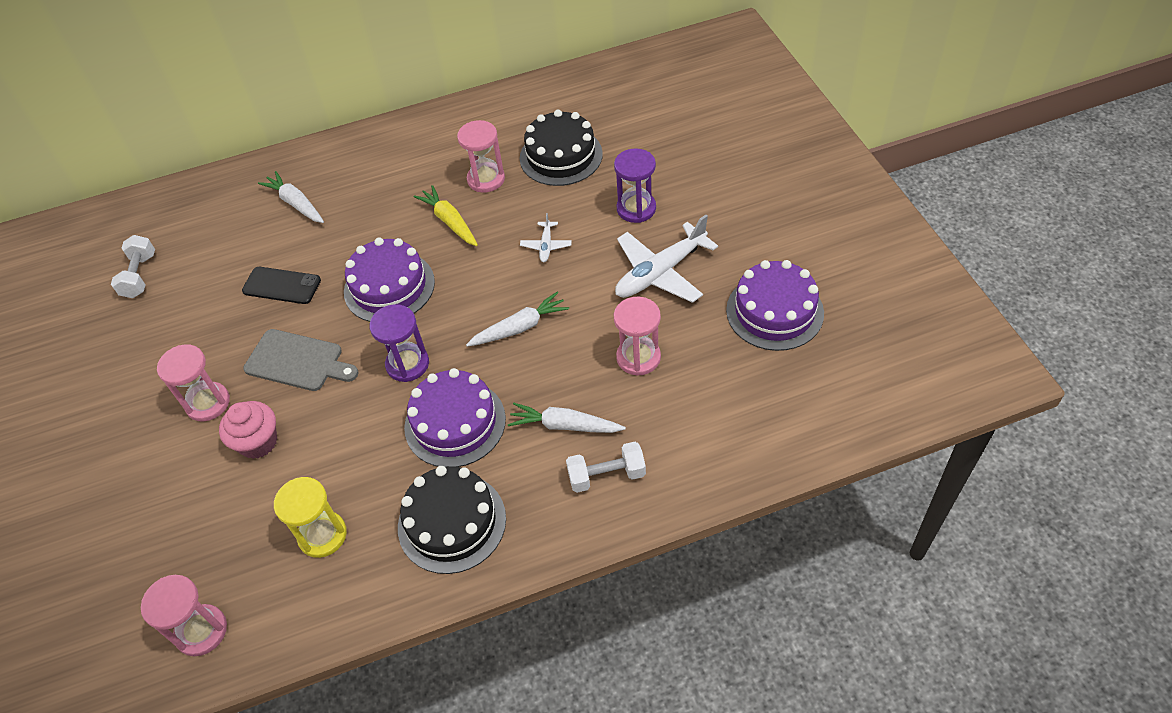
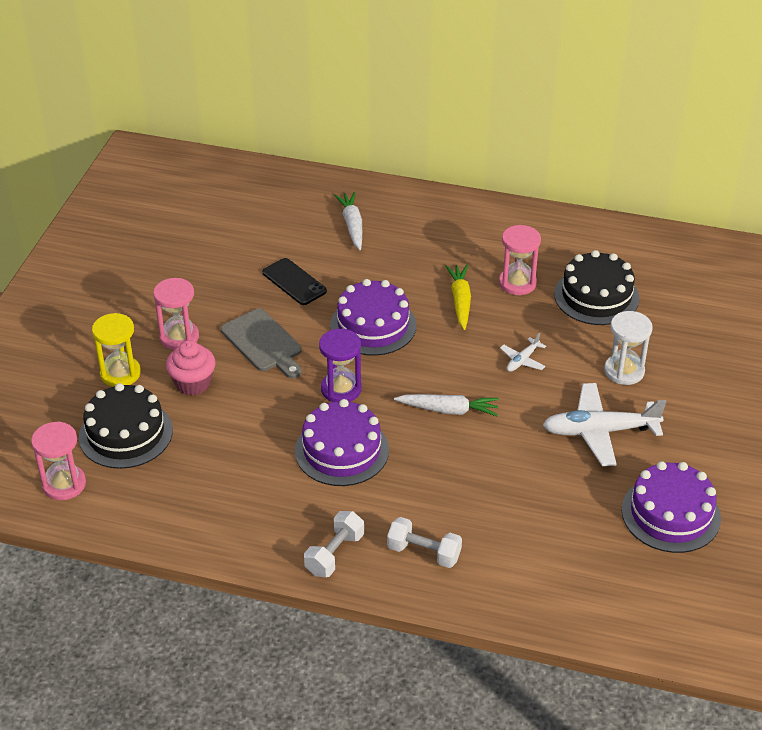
camera: 30 degrees right, 10 degrees down
white dumbbell [111,235,155,298] -> white dumbbell moved to [304,511,364,577]
yellow hourglass [274,477,347,558] -> yellow hourglass moved to [92,313,141,387]
black cake [398,466,506,574] -> black cake moved to [79,383,173,469]
white carrot [508,403,626,433] -> none
purple hourglass [614,148,656,223] -> white hourglass [604,311,653,385]
pink hourglass [614,297,661,376] -> none

